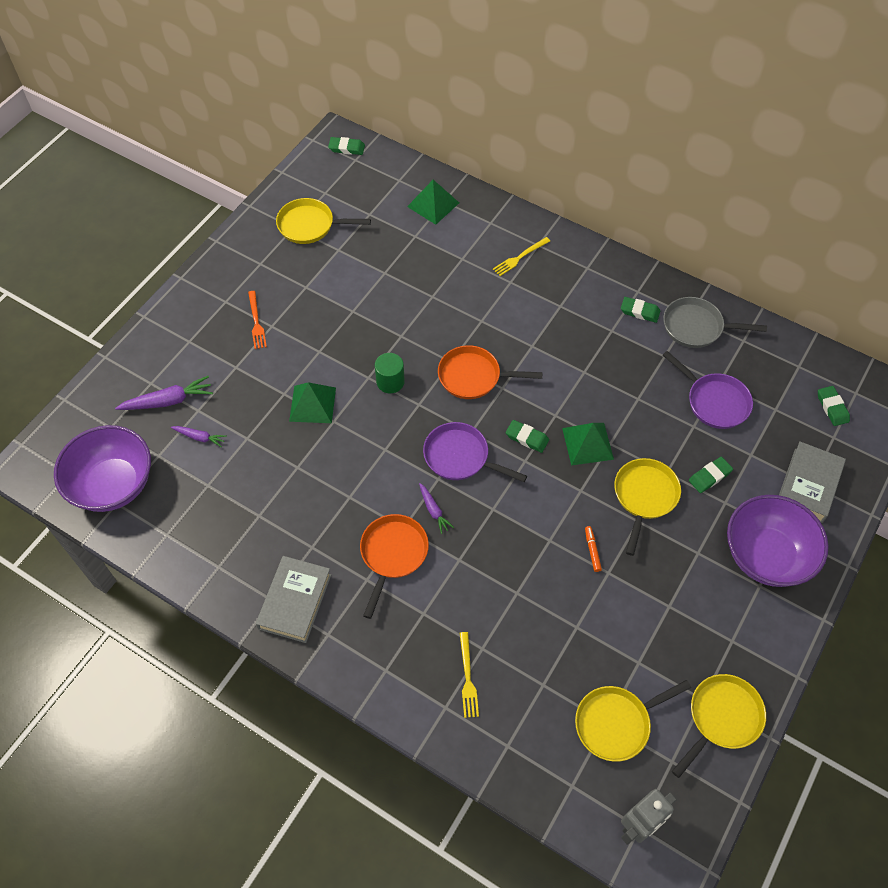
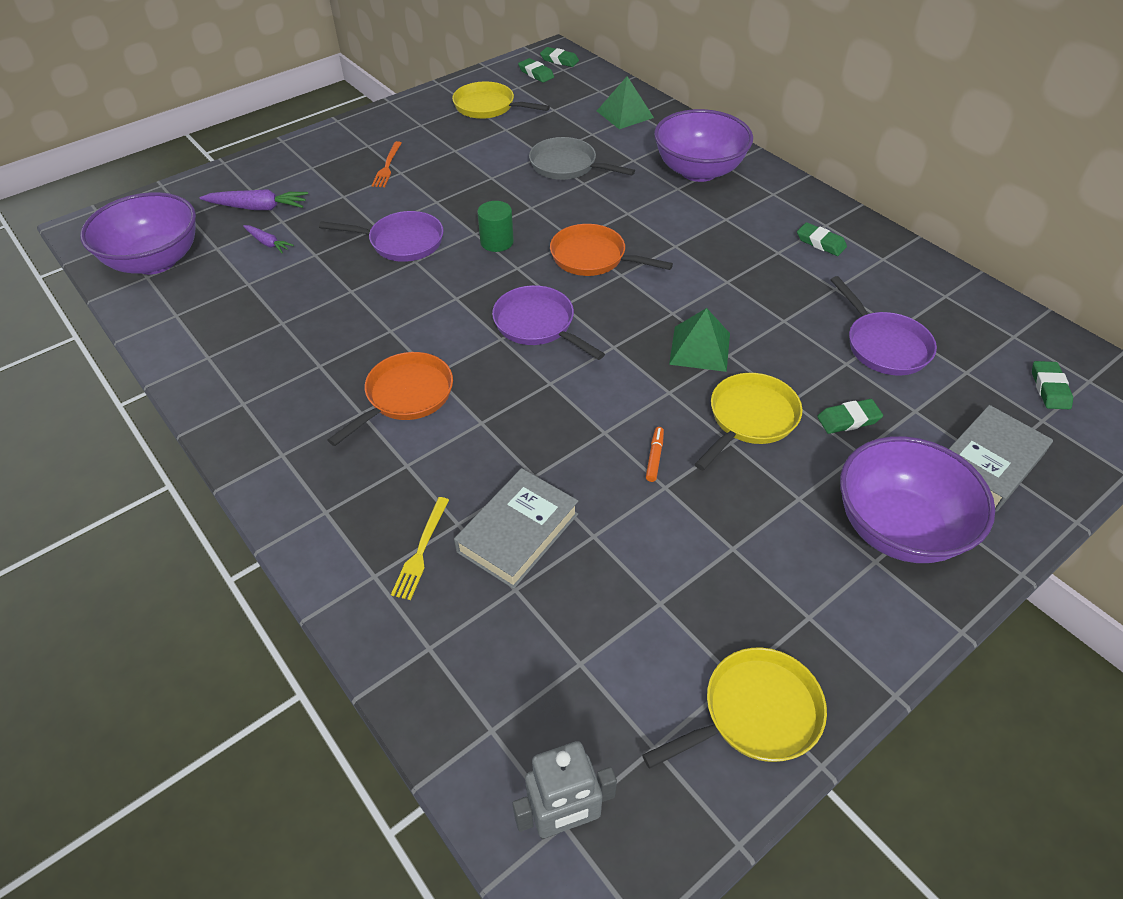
camera: 20 degrees right, 10 degrees down
grey book [256,556,331,643] -> grey book moved to [454,468,578,589]
green pyramid [289,382,336,423] -> purple pan [319,211,444,262]
purple carrot [419,483,454,534] -> none
yellow fork [493,237,550,276] -> purple bowl [654,109,753,182]
green eraser [506,420,549,453] -> green eraser moved to [518,58,554,83]
yellow pan [575,680,691,762] -> none
grey pan [663,297,767,348] -> grey pan moved to [529,137,635,180]

